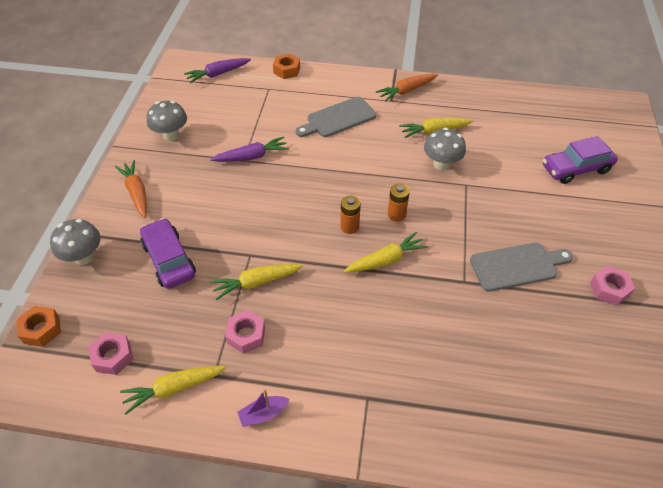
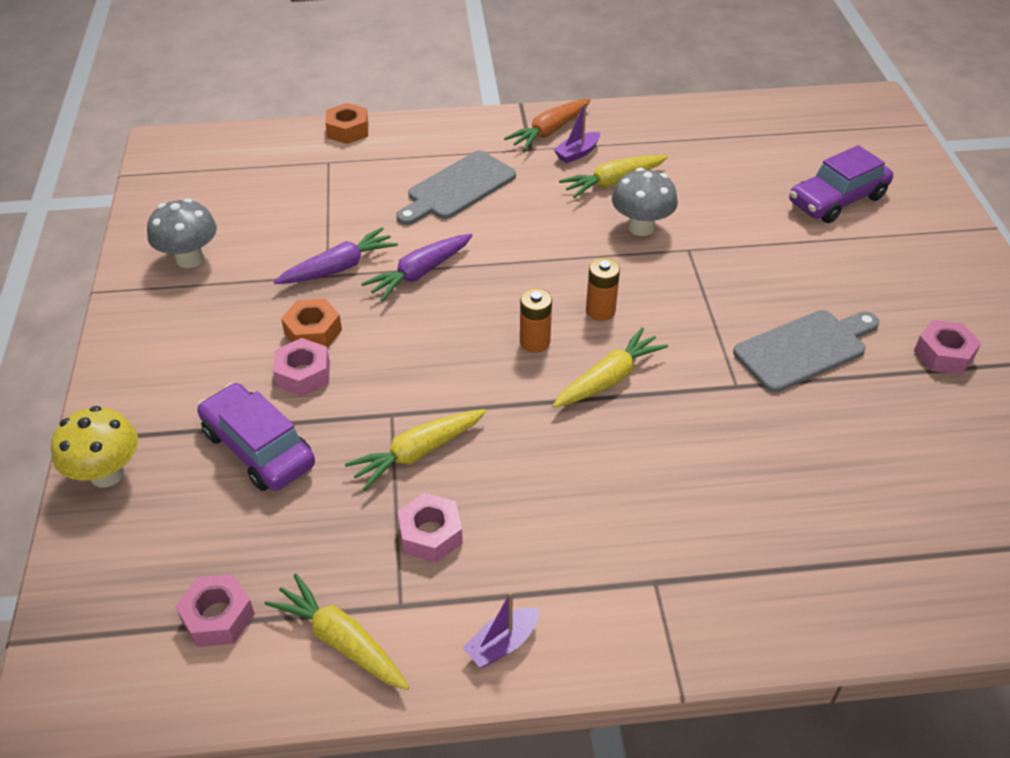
camera: 15 degrees left, 5 degrees down
orange nut [17,306,61,347] -> orange nut moved to [281,299,342,348]
grey mushroom [50,219,101,265] -> yellow mushroom [51,406,138,487]
orange carrot [115,160,147,218] -> none
yellow carrot [120,366,227,415] -> yellow carrot turned 75 degrees clockwise [265,574,409,690]
purple carrot [184,58,251,83] -> purple carrot moved to [361,234,473,301]
none -> pink nut [273,338,330,396]
none -> purple boat [553,102,600,164]

